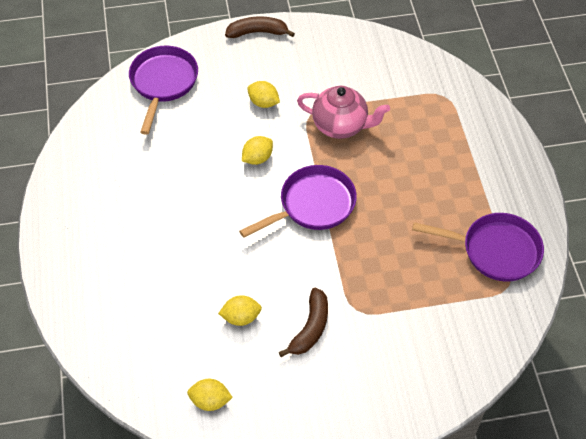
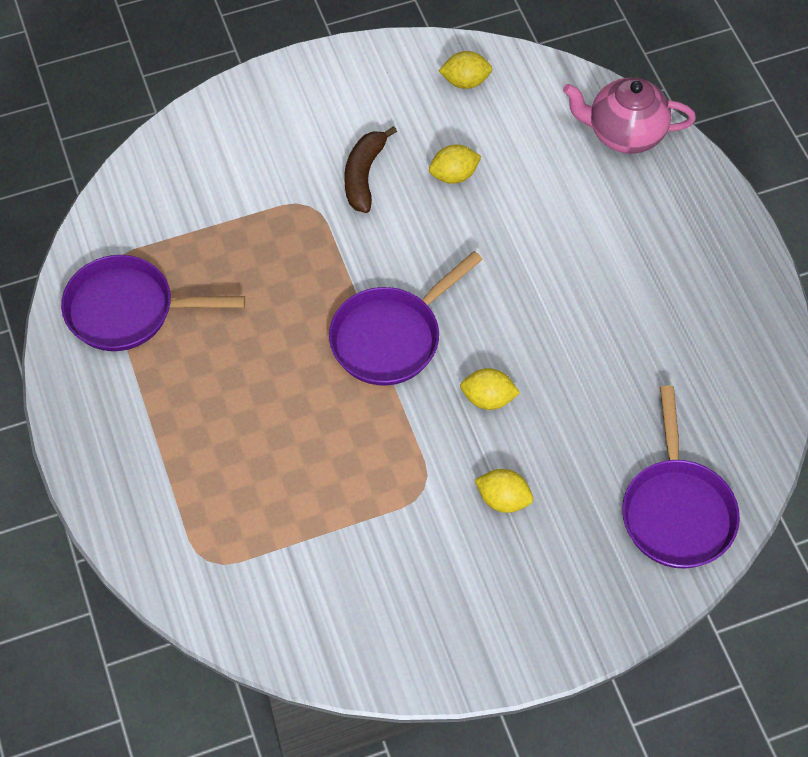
camera: 170 degrees right, 5 degrees up
brown banana [225,16,295,38] -> none
yellow lemon [242,136,273,165] -> yellow lemon turned 60 degrees clockwise [460,368,520,410]
pink teapot [297,85,390,139] -> pink teapot moved to [563,78,696,154]

